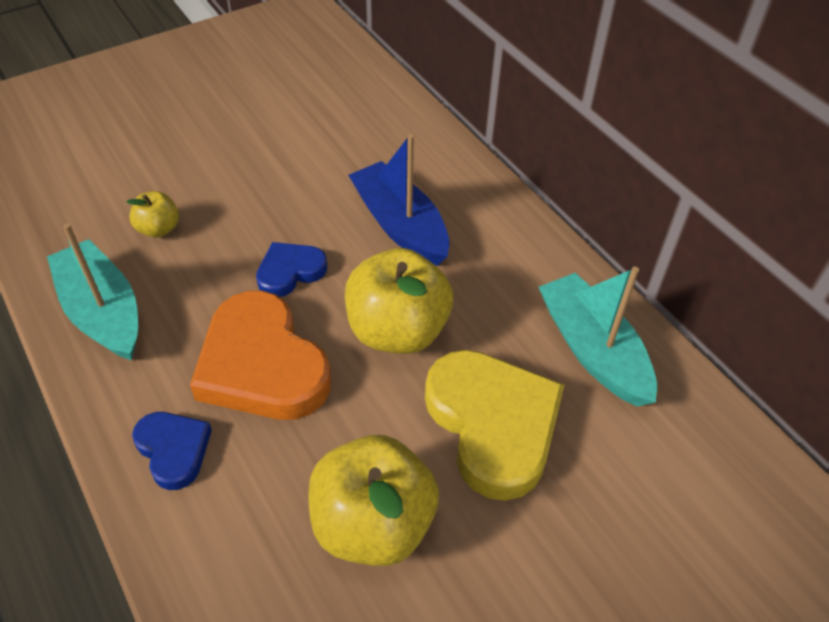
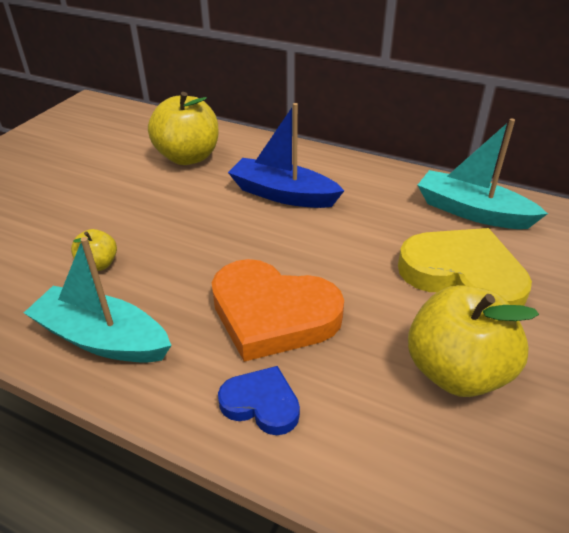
camera: 30 degrees left, 10 degrees down
blue heart [256,242,327,297] -> none
yellow apple [345,248,453,354] -> yellow apple moved to [148,92,218,165]

